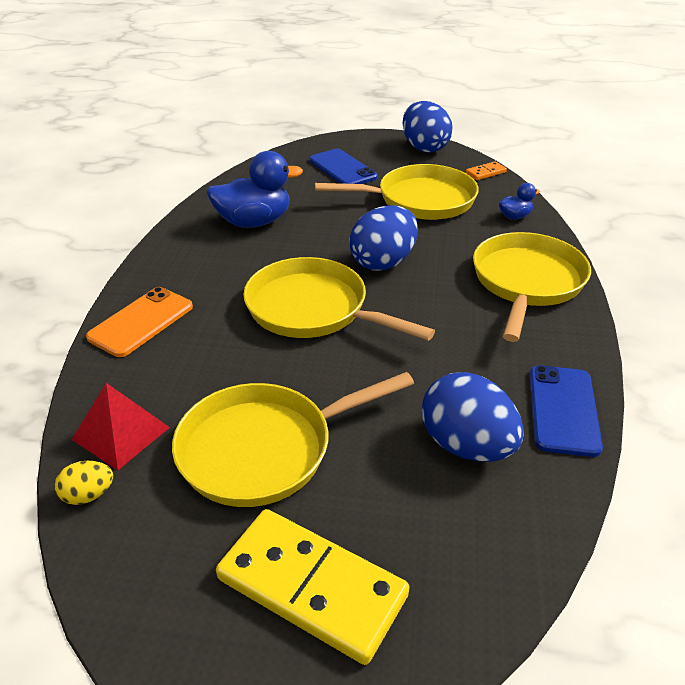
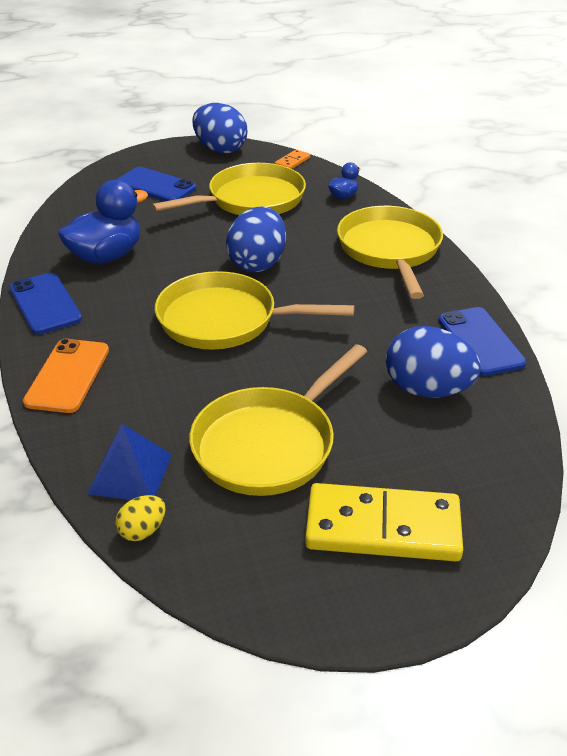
camera: 25 degrees left, 0 degrees up
red pyramid [72,383,170,470] -> blue pyramid [87,424,172,500]
none -> blue phone [9,273,82,334]

